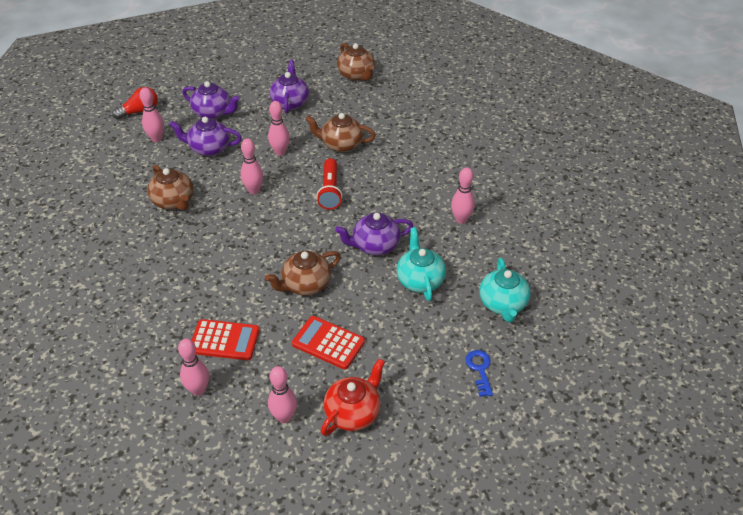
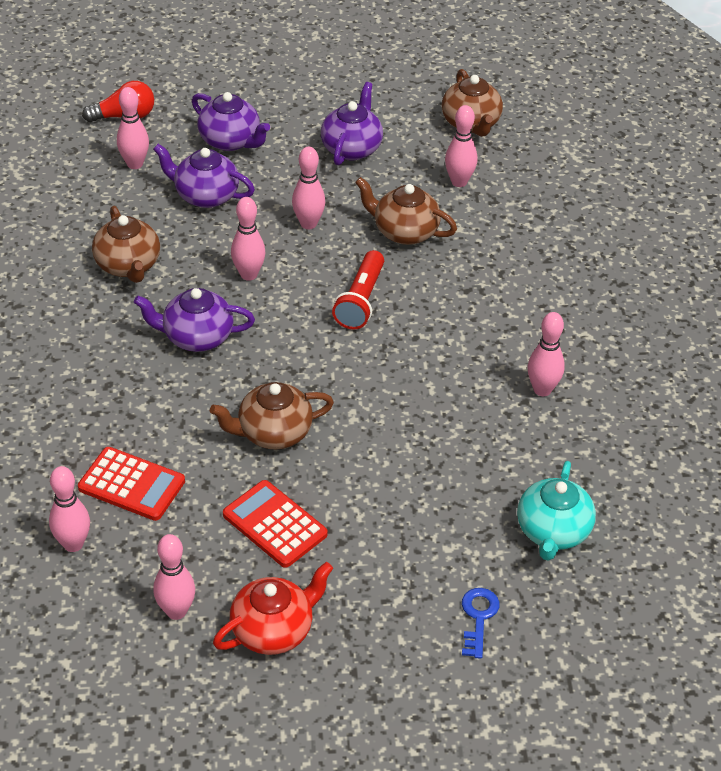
camera: 15 degrees right, 0 degrees up
purple teapot [335,212,413,255] -> purple teapot moved to [134,288,255,352]
turquoise teapot [397,227,446,301] -> none
none -> pink bowling pin [445,105,477,187]

